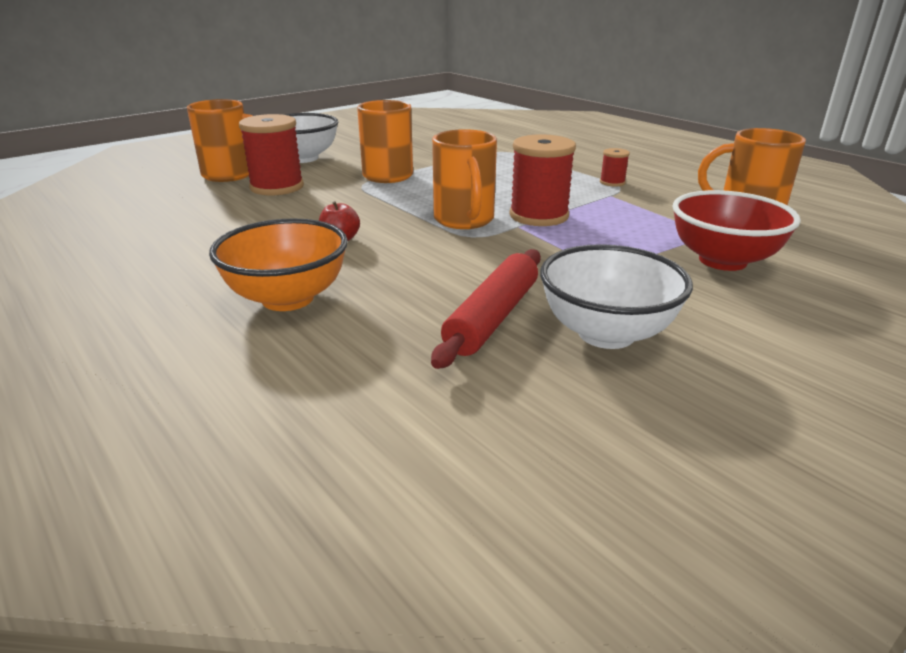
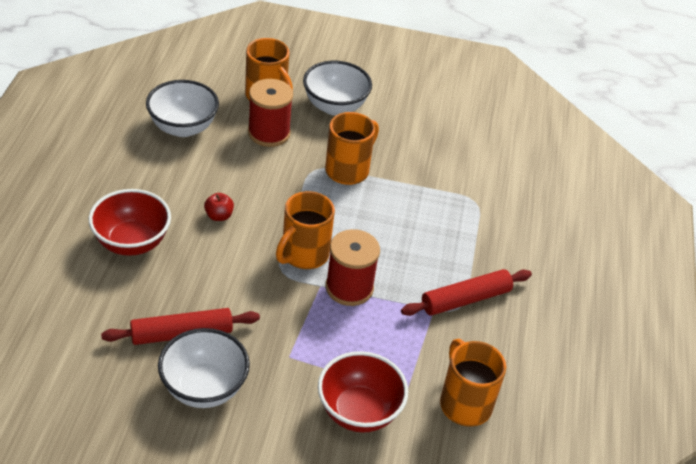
camera: 45 degrees right, 15 degrees up
orange bowl [209,219,348,311] -> red bowl [89,189,171,256]
red spool [600,148,630,187] -> red rolling pin [401,269,532,316]
none -> white bowl [146,80,219,137]

